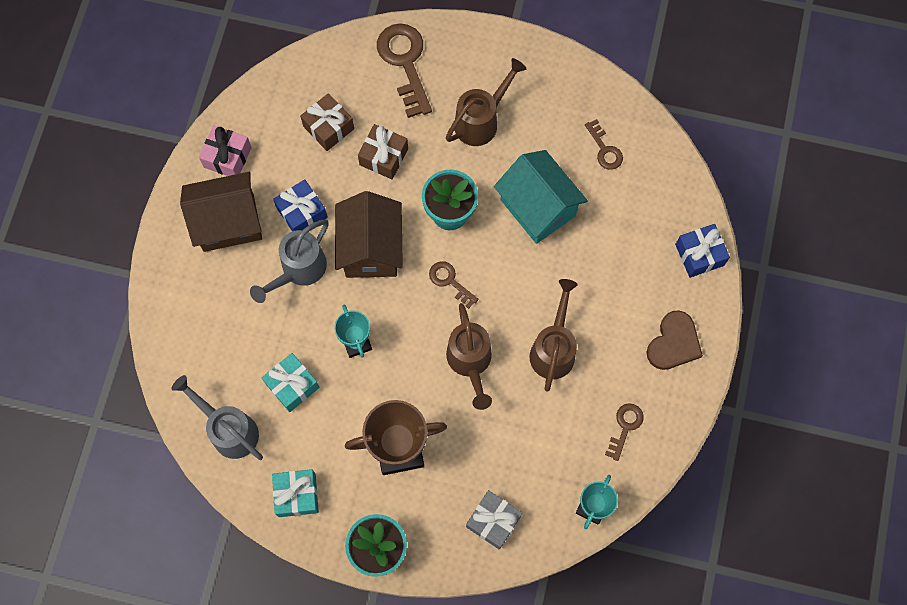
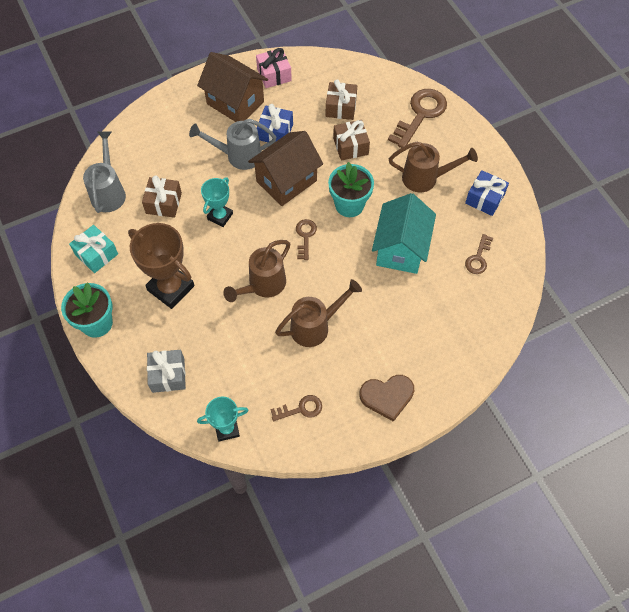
camera: 50 degrees right, 10 degrees down
turquoise gift [262,353,320,412] -> brown gift [142,175,182,218]
blue gift [675,224,730,278] -> blue gift moved to [465,170,509,216]

